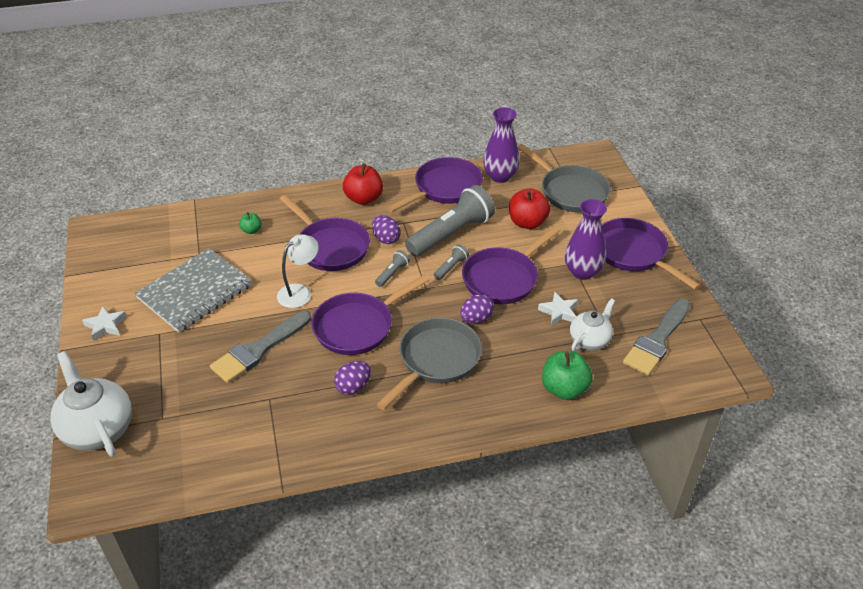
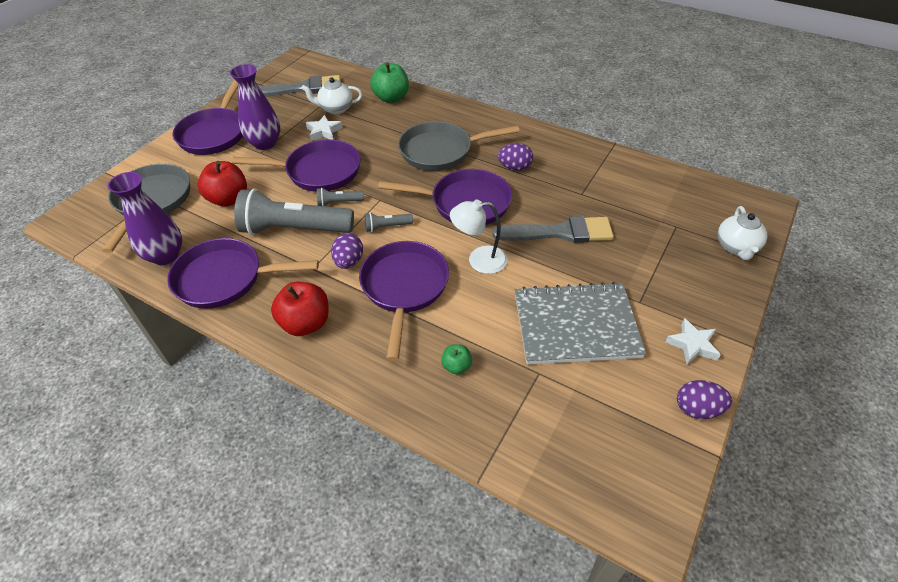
camera: 135 degrees left, 5 degrees up
white teapot [51,351,132,457] -> white teapot [718,206,767,260], size x0.61
purple egg [460,294,494,324] -> purple egg moved to [677,380,732,419]

